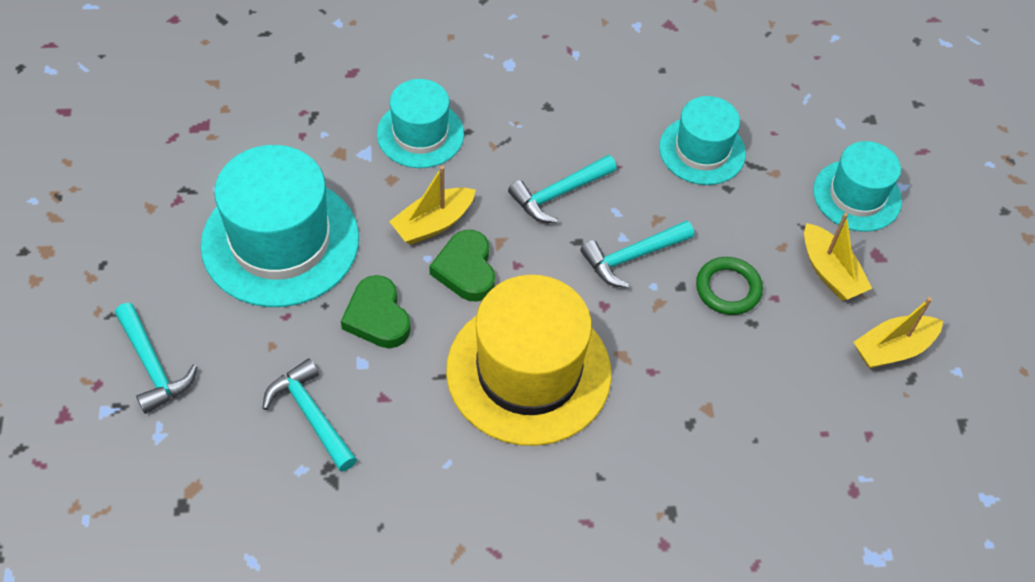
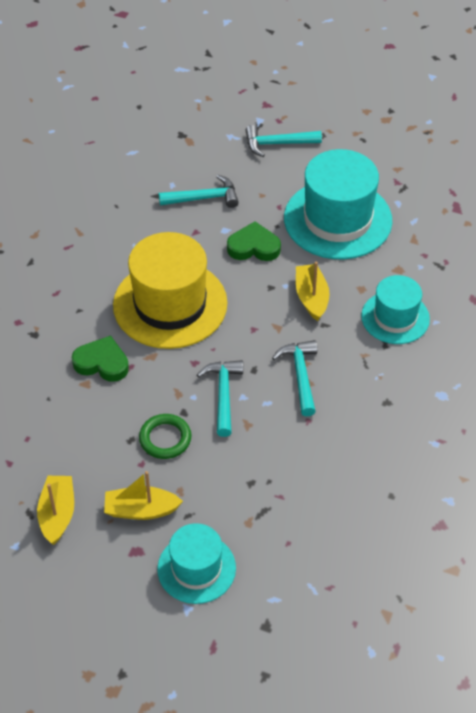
camera: 120 degrees right, 5 degrees down
green heart [429,230,495,302] -> green heart moved to [72,336,129,382]
turquoise hat [659,96,746,185] -> none

